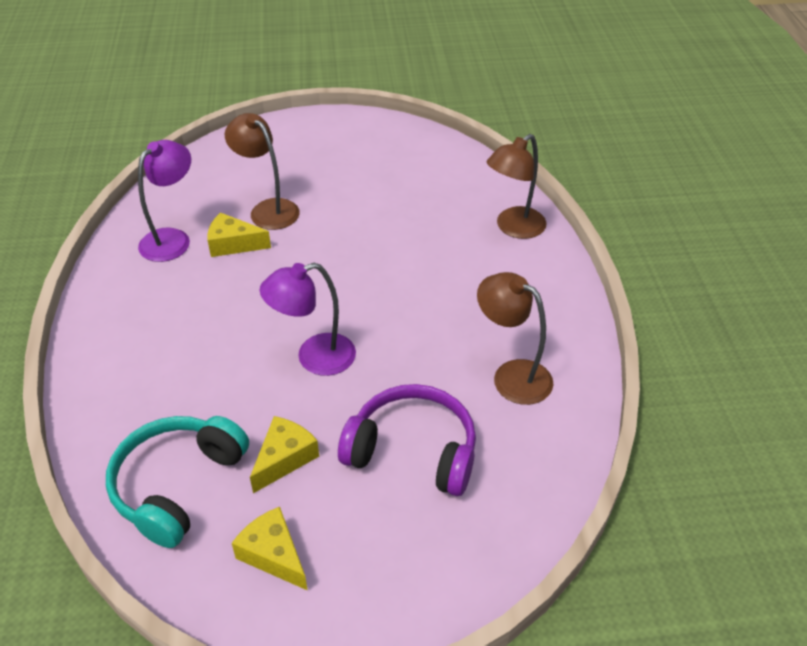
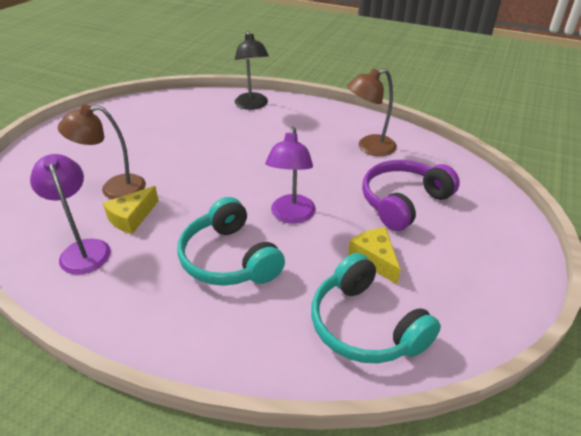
camera: 60 degrees left, 5 degrees down
yellow cheese [232,507,308,591] -> none
brown lamp [487,134,546,239] -> black lamp [235,31,269,110]
none -> turquoise headphones [177,197,285,286]

